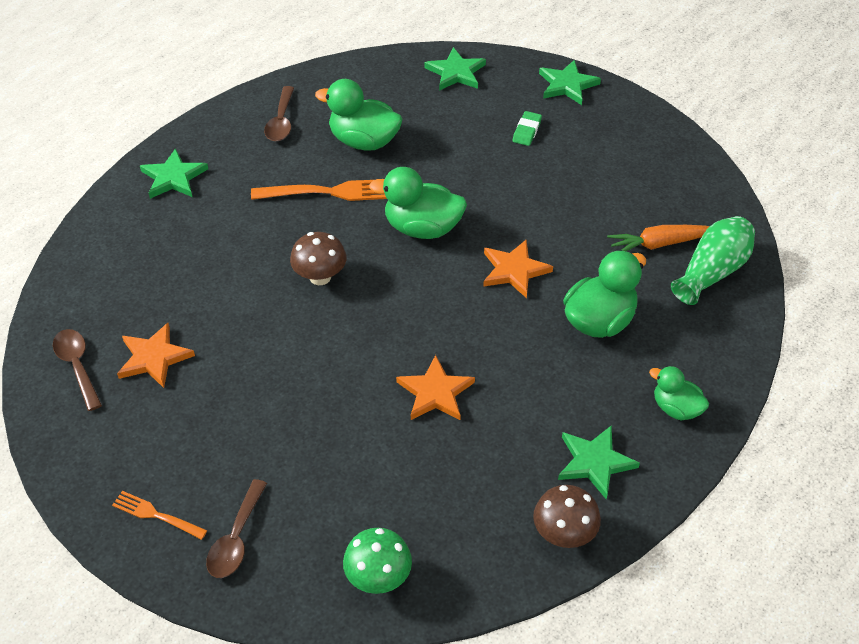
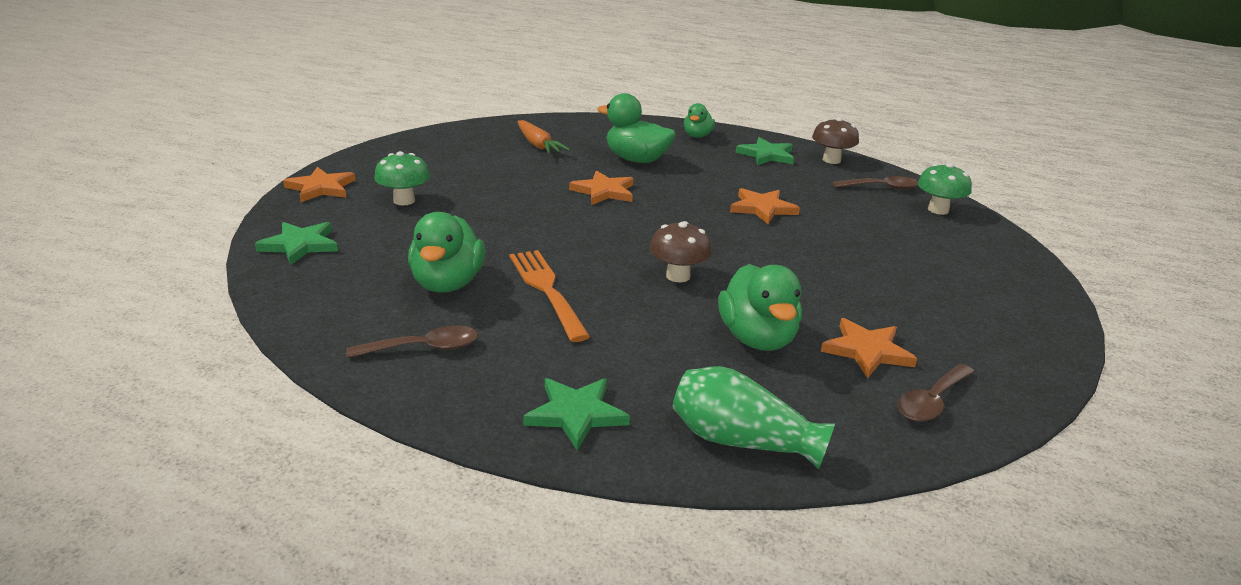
camera: 110 degrees left, 20 degrees down
orange fork [112,491,207,540] -> none
brown spoon [206,479,267,578] -> brown spoon moved to [832,176,918,190]
green duck [369,167,467,239] -> green duck moved to [718,264,802,351]
green eraser [513,111,542,146] -> green mushroom [374,151,430,205]
green star [539,60,601,105] -> orange star [283,167,356,202]
green vase [671,216,755,305] -> green vase moved to [673,366,835,469]

